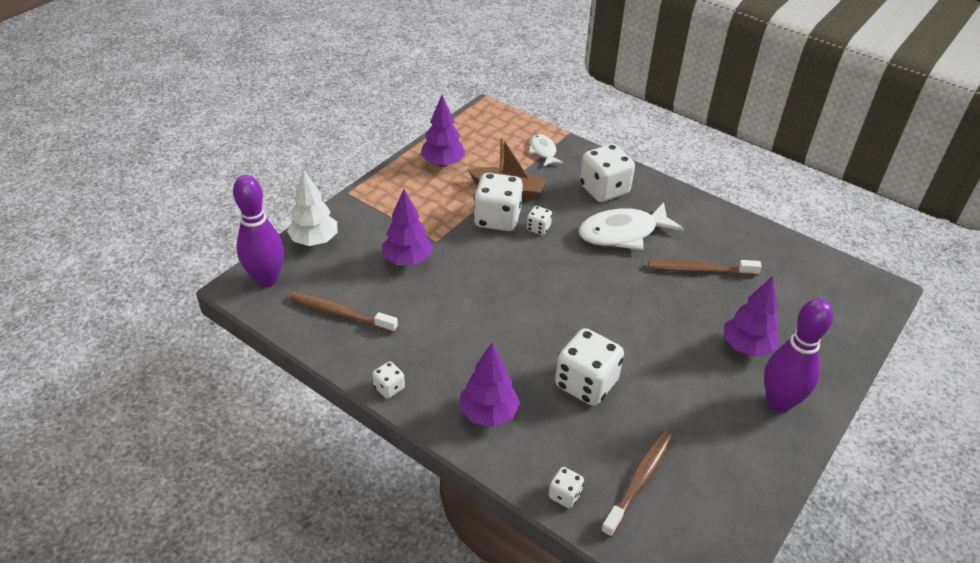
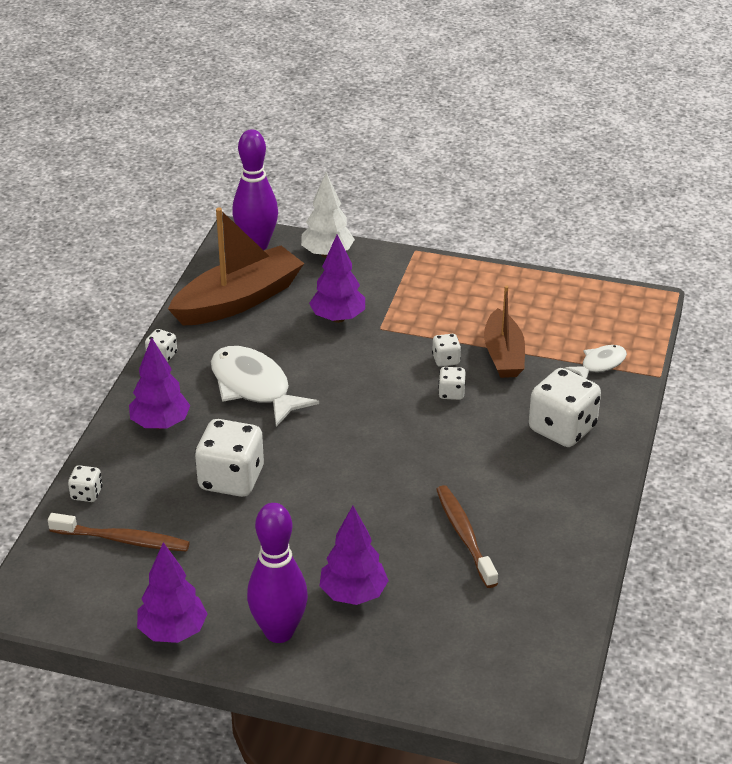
camera: 70 degrees right, 5 degrees down
brown toothbrush [289,292,398,333] -> brown boat [168,207,304,326]
purple tree [420,95,466,167] -> purple tree moved to [137,542,208,643]
white dice [473,173,523,231] -> white dice [432,334,461,367], size x0.48
white fish [579,202,684,250] -> white fish moved to [211,346,319,427]

